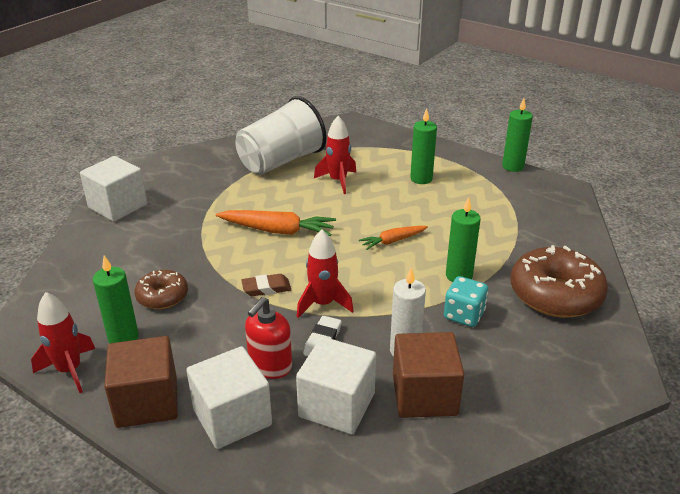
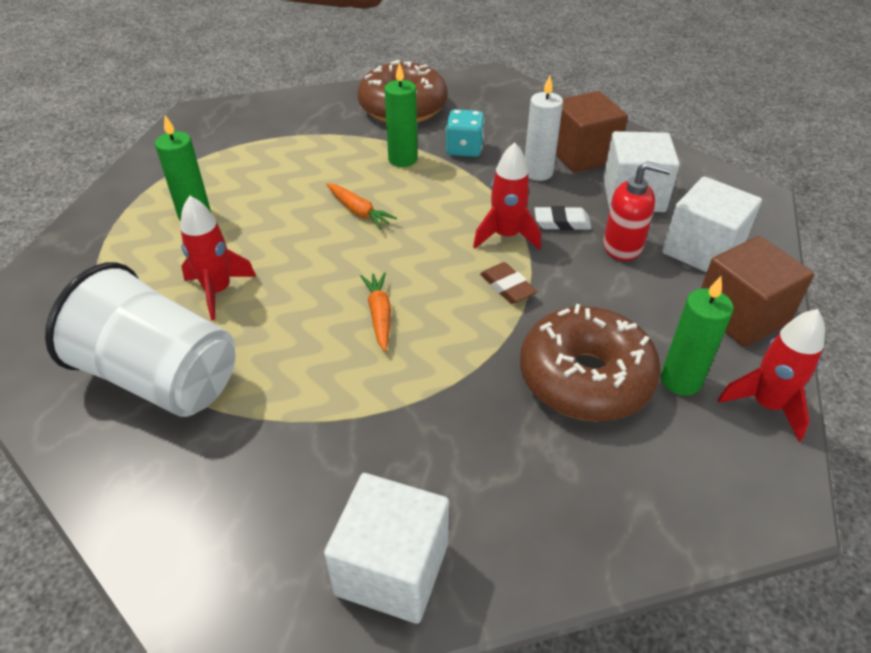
camera: 110 degrees left, 10 degrees up
brown donut [135,270,188,309] -> brown donut [520,304,661,421], size x1.79
orange carrot [216,210,336,236] -> orange carrot [361,272,391,352], size x0.60
green candle [502,98,533,172] -> none

